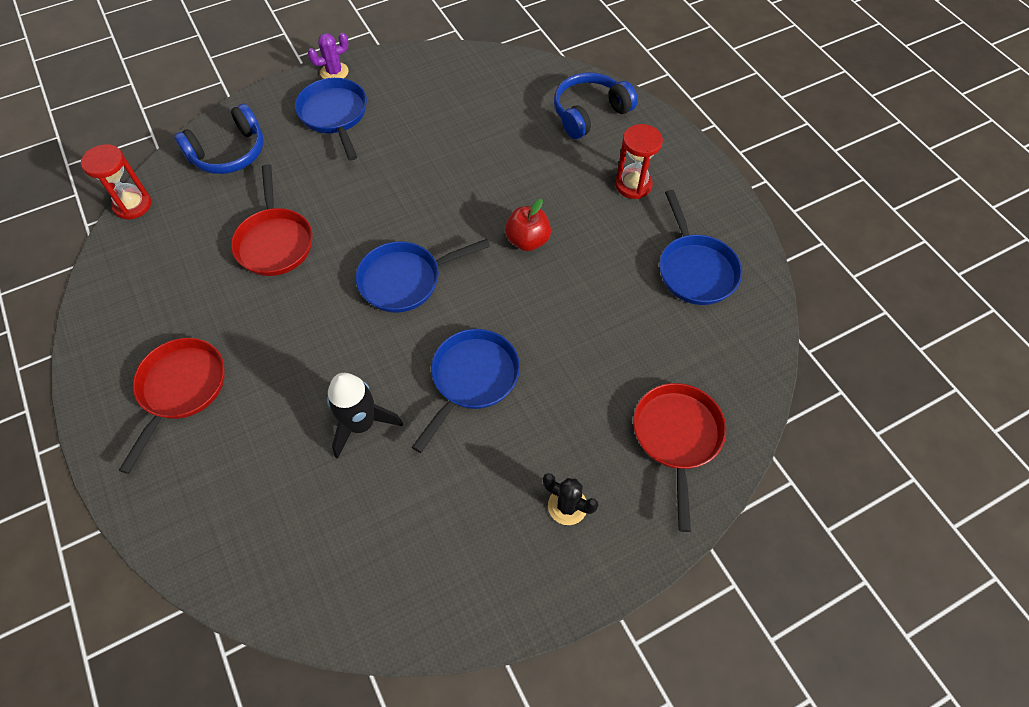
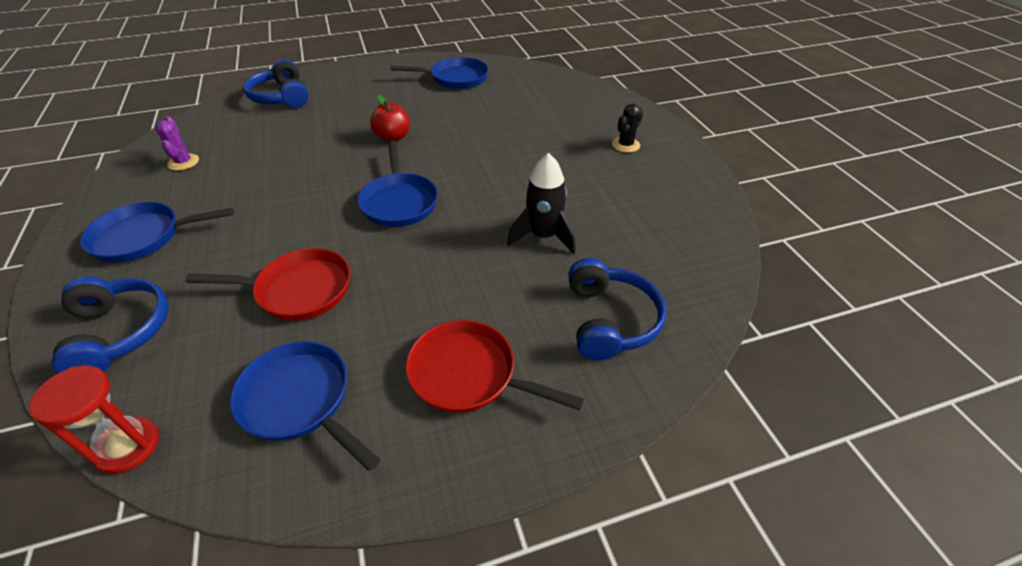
camera: 80 degrees left, 15 degrees down
purple cactus [308,33,349,79] -> purple cactus moved to [155,116,199,171]
blue pan [412,329,520,453] -> blue pan moved to [230,341,380,471]
red hourglass [615,124,663,199] -> none
red pan [633,383,726,532] -> none
none -> blue headphones [568,258,667,361]

